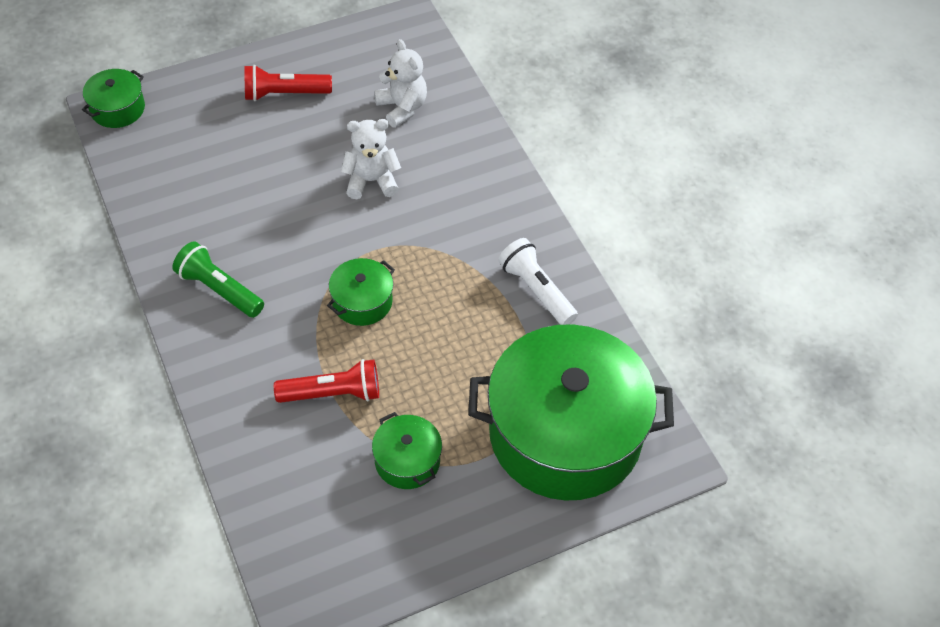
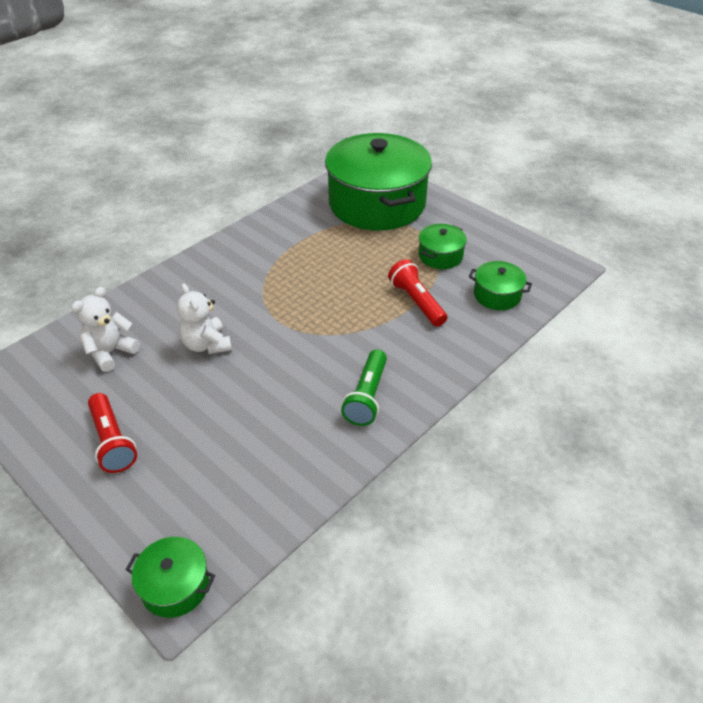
camera: 110 degrees left, 10 degrees down
green pot [327,258,395,326] -> green pot moved to [469,261,532,310]
white flashlight [498,238,578,325] -> none

